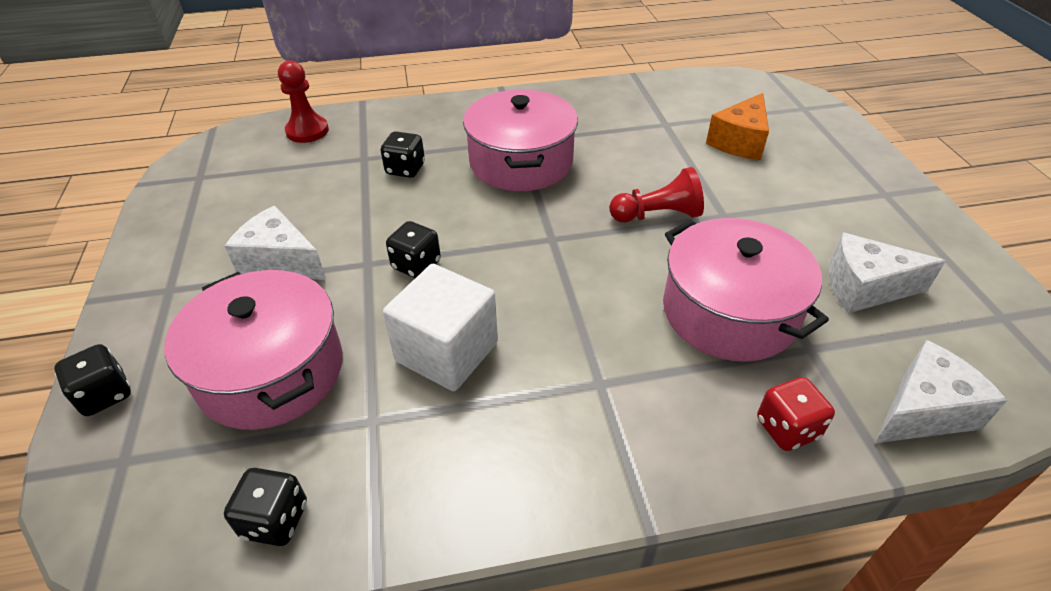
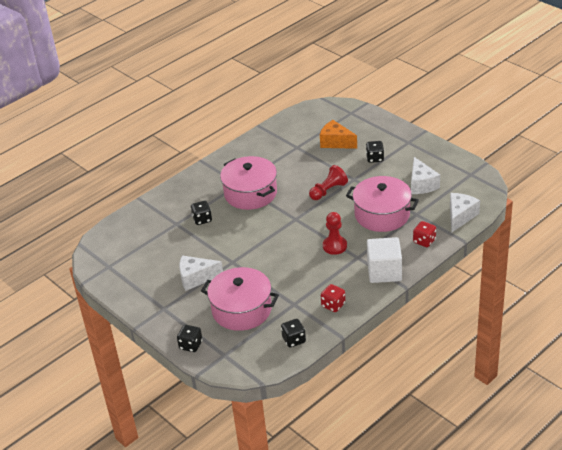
camera: 30 degrees left, 5 degrees down
red pawn [278,60,329,143] -> red pawn moved to [323,212,347,255]
white cube [383,264,498,391] -> white cube moved to [367,237,402,283]
black dice [386,221,441,278] -> black dice moved to [366,141,384,163]
orange cheese [706,93,769,160] -> orange cheese turned 120 degrees clockwise [320,120,357,149]
white cheese [828,233,946,313] -> white cheese turned 75 degrees counterclockwise [411,157,440,194]
none -> red dice [321,284,346,312]

